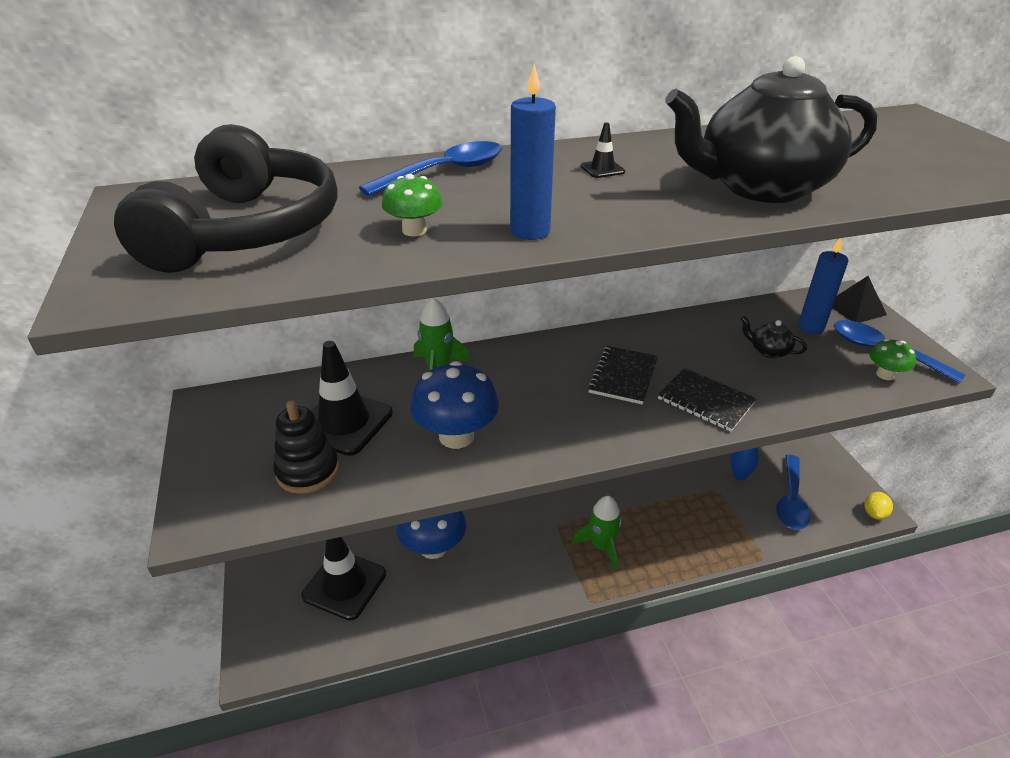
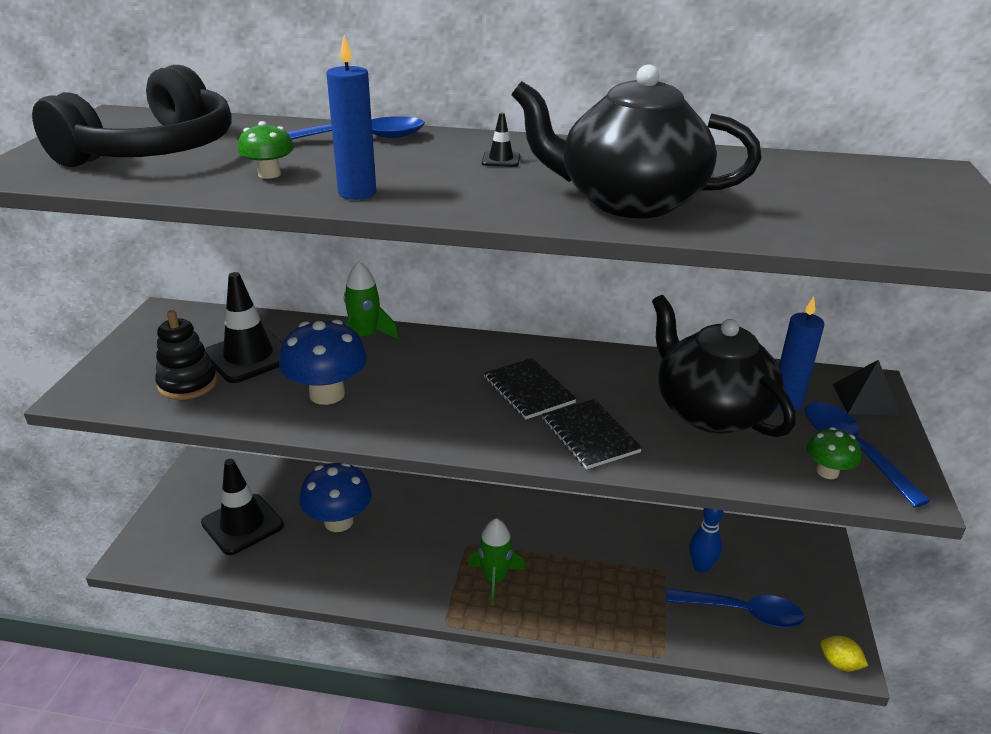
camera: 25 degrees right, 5 degrees down
black notebook [588,346,658,405] -> black notebook turned 75 degrees counterclockwise [484,358,577,420]
black teapot [740,316,807,358] -> black teapot [652,295,796,437], size x2.45
blue spoon [776,455,811,530] -> blue spoon turned 120 degrees counterclockwise [666,589,804,628]
yellow lemon [864,492,893,520] -> yellow lemon turned 75 degrees clockwise [820,636,868,671]

